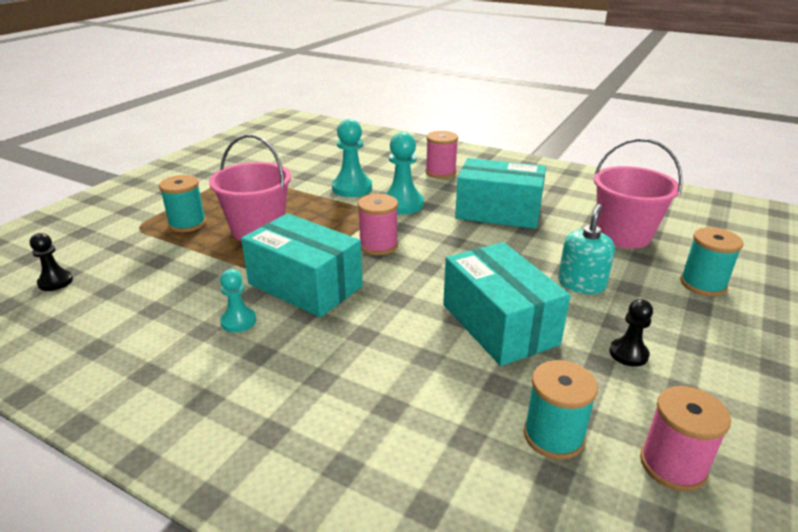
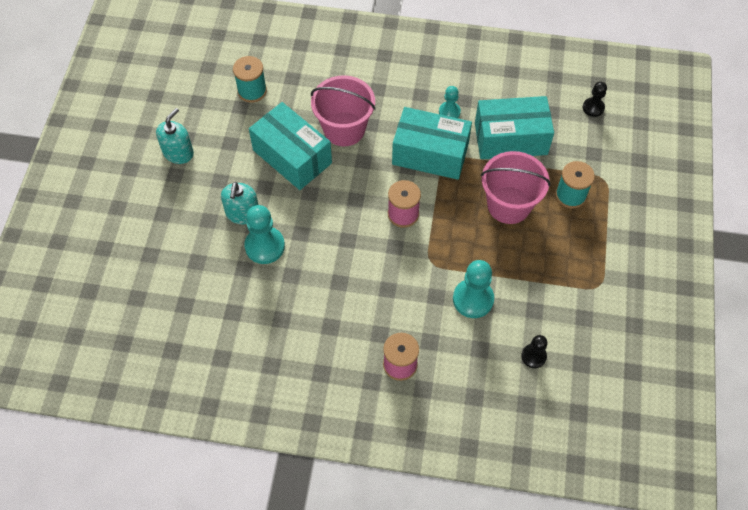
camera: 160 degrees right, 30 degrees up
turquoise pawn [386,132,424,214] -> turquoise pawn moved to [245,205,285,264]
turquoise box [455,158,546,229] -> turquoise box moved to [475,96,554,159]
pink bucket [594,138,683,249] -> pink bucket moved to [311,75,376,146]
black pawn [609,299,653,367] -> black pawn moved to [521,335,547,368]
pink spool [640,386,731,491] -> none
turquoise spool [680,227,743,296] -> none
none -> turquoise soap dispenser [156,108,194,164]

